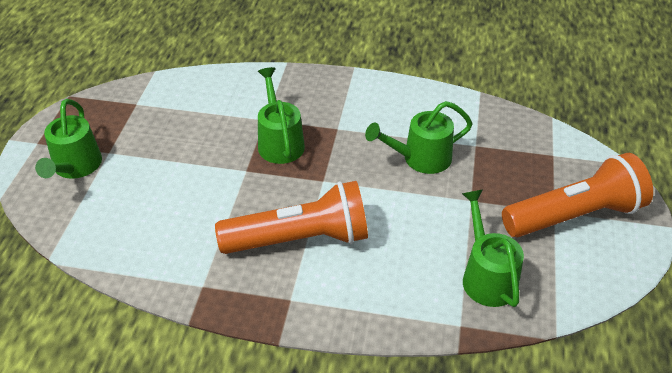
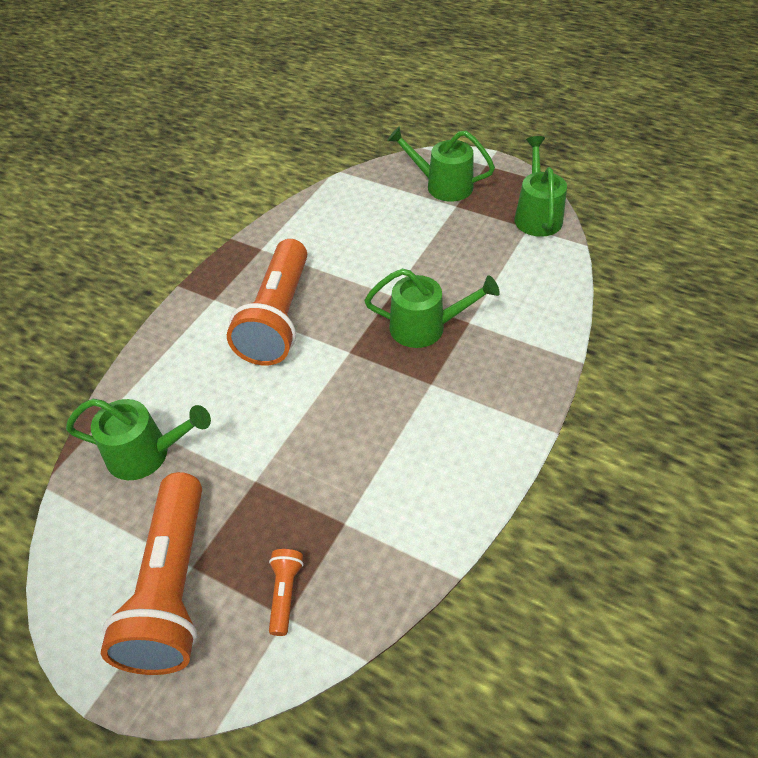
camera: 110 degrees right, 5 degrees up
green watering can [365,101,473,174] -> green watering can moved to [514,136,567,237]
none -> orange flashlight [269,549,303,636]

